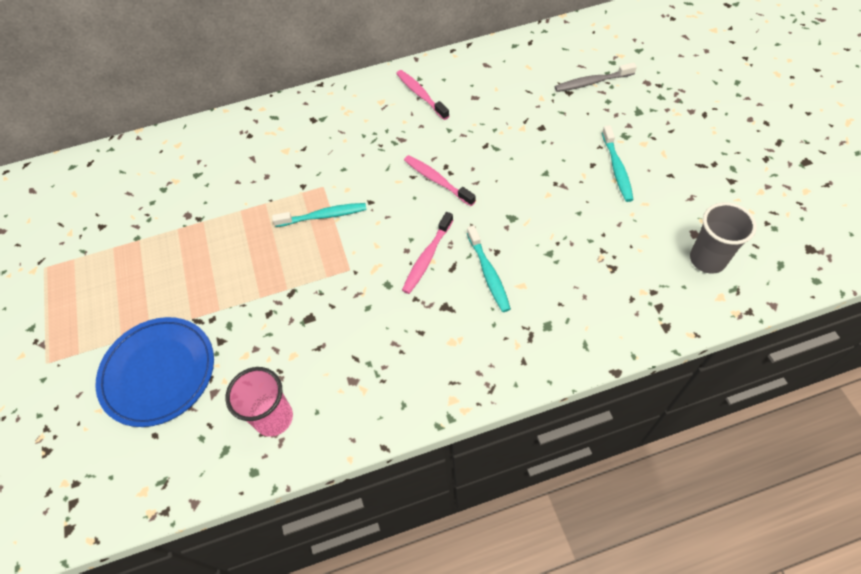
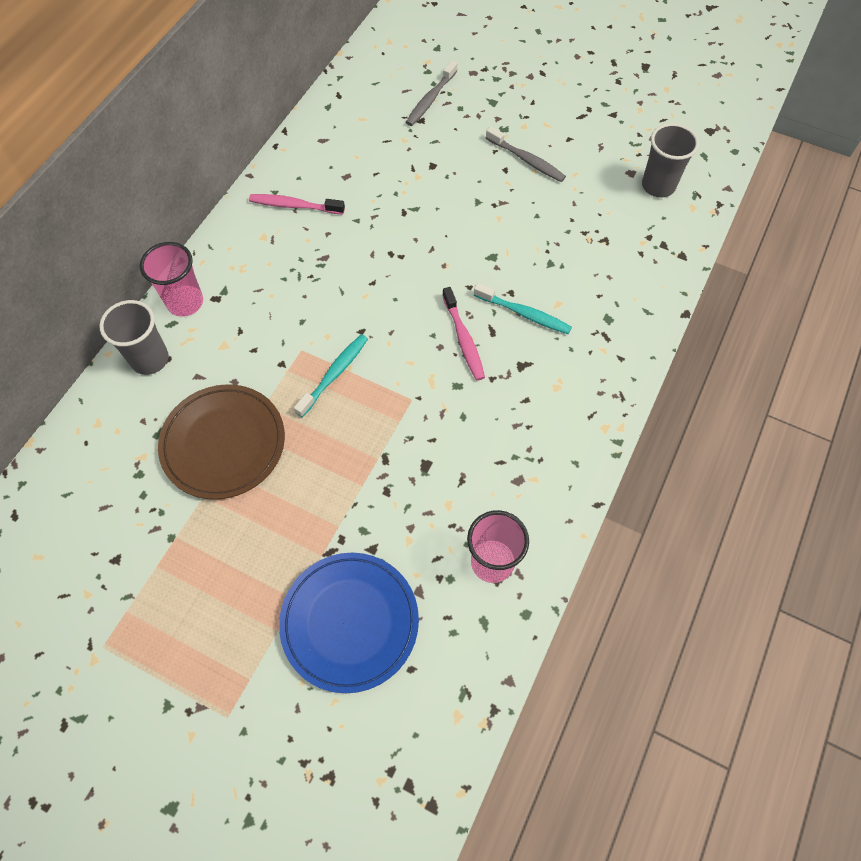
camera: 50 degrees left, 5 degrees up
pink toothbrush [404,155,476,206] -> none
turquoise toothbrush [602,125,634,202] -> grey toothbrush [486,126,566,182]
none -> grey cup [99,300,169,375]
none -> pink cup [140,242,203,317]
none -> brown plate [158,384,285,499]

